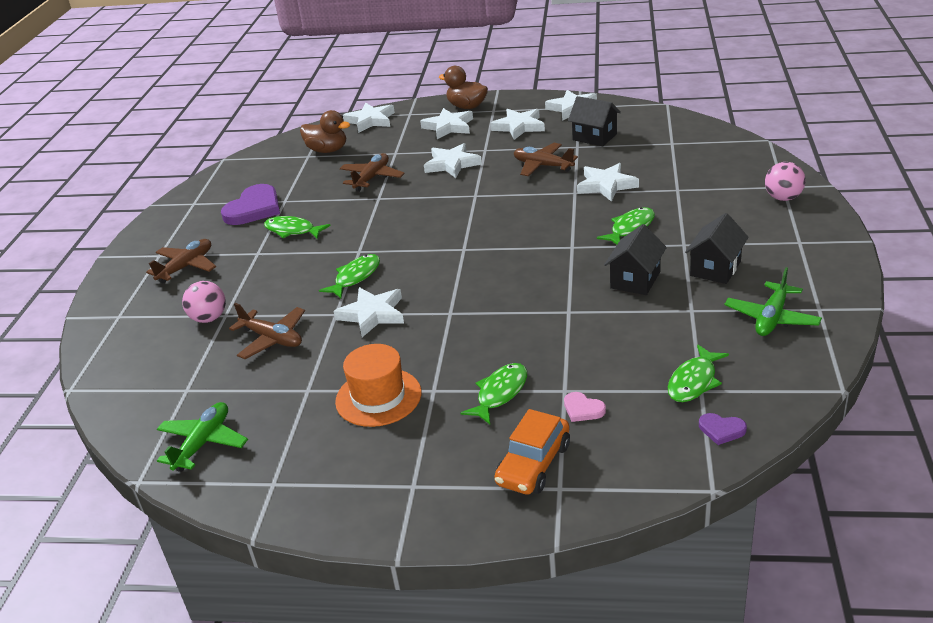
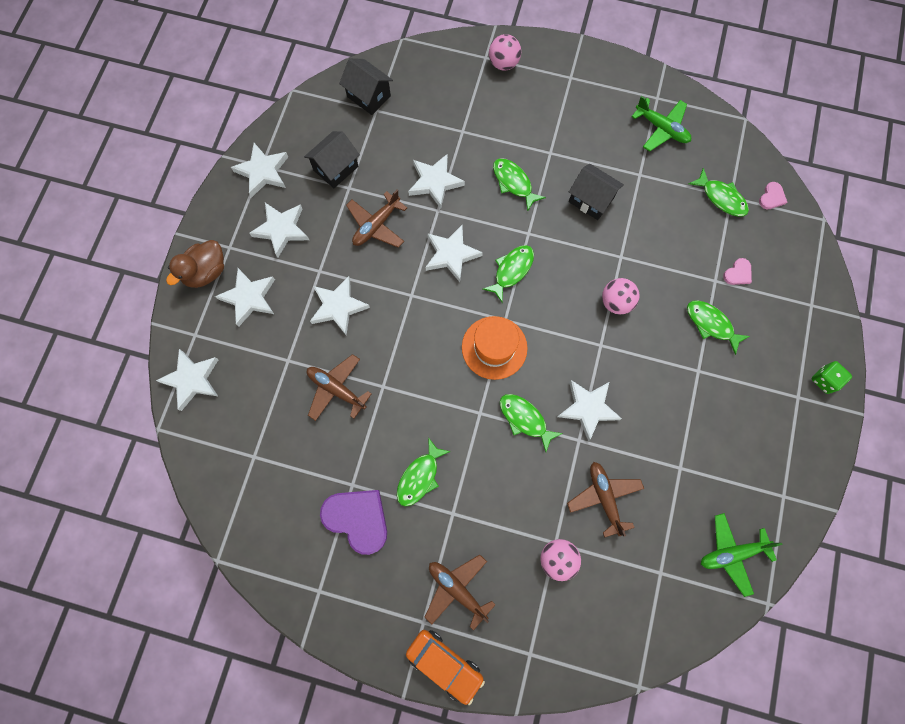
camera: 85 degrees left, 40 degrees up
green plane [157,402,248,472] -> green plane turned 45 degrees counterclockwise [701,513,783,597]
brown plane [229,303,305,359] -> brown plane turned 60 degrees counterclockwise [567,462,644,538]
brown duck [300,110,350,153] -> none
orange hat [335,344,421,427] -> orange hat moved to [462,316,528,380]
orange car [494,409,570,495] -> orange car moved to [406,630,485,705]
black house [685,213,749,284] -> black house moved to [339,58,393,115]
purple heart [699,413,747,445] -> pink heart [759,182,787,209]
none -> white star [425,225,483,282]
none -> green fish [483,245,534,303]
none -> pink ball [602,278,640,314]
none -> green dice [812,361,852,394]

